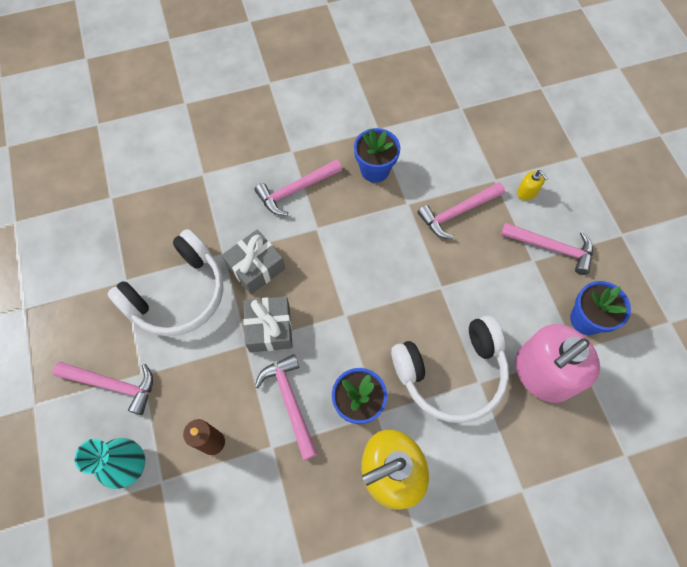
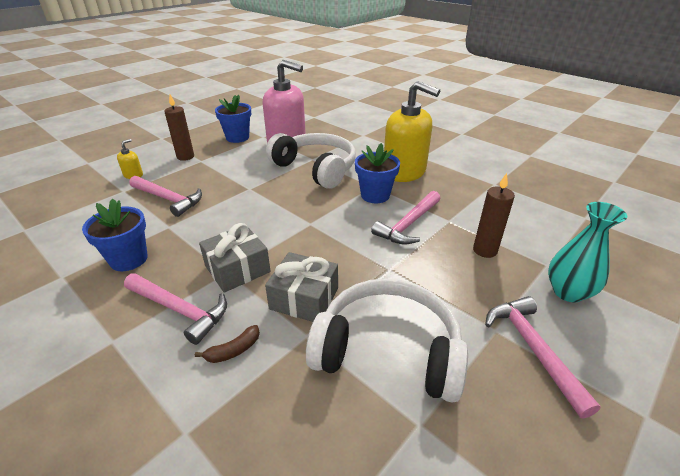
camera: 120 degrees left, 30 degrees down
grey gift [243,296,293,352] -> grey gift moved to [199,223,271,293]
pink hammer [501,222,593,275] -> brown candle [164,95,194,161]
none -> brown banana [195,325,260,363]

